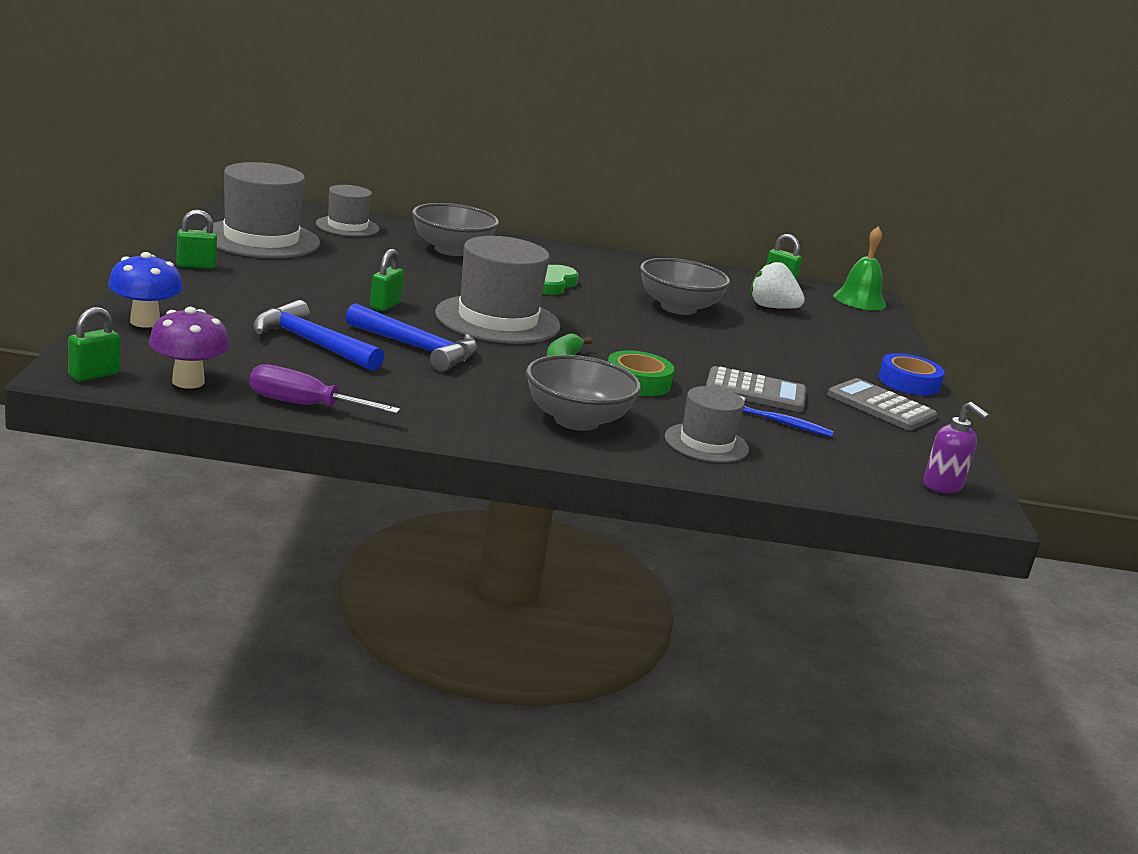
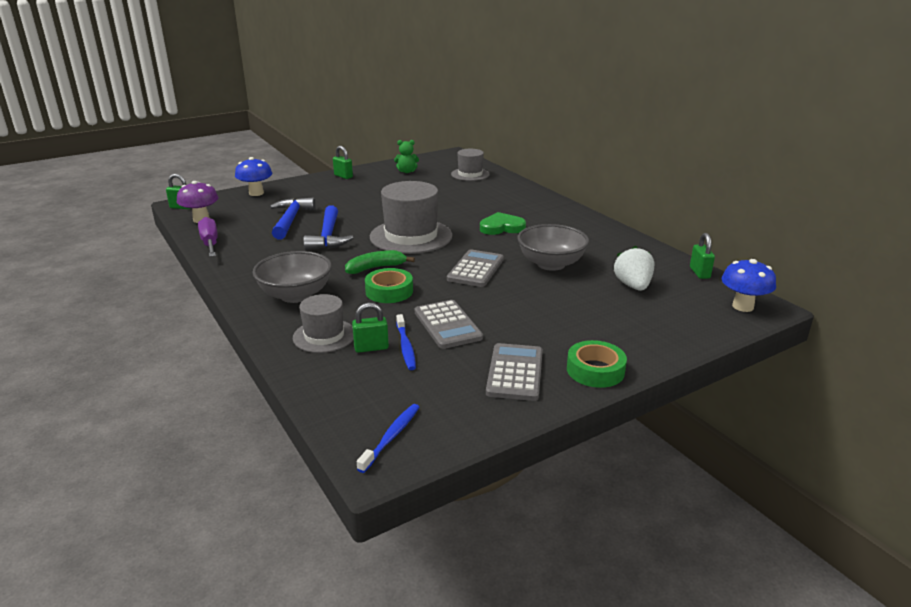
camera: 60 degrees right, 5 degrees up
grey hat [203,162,320,258] -> green teddy bear [394,140,419,173]
green padlock [370,249,404,311] -> green padlock moved to [352,303,389,353]
grey bowl [412,203,499,256] -> none
green bell [833,226,886,310] -> blue mushroom [722,259,776,312]
blue tape [878,353,945,396] -> green tape [567,340,627,388]
purple soap dispenser [923,402,989,494] -> blue toothbrush [357,404,420,473]
none -> grey calculator [447,250,504,287]

